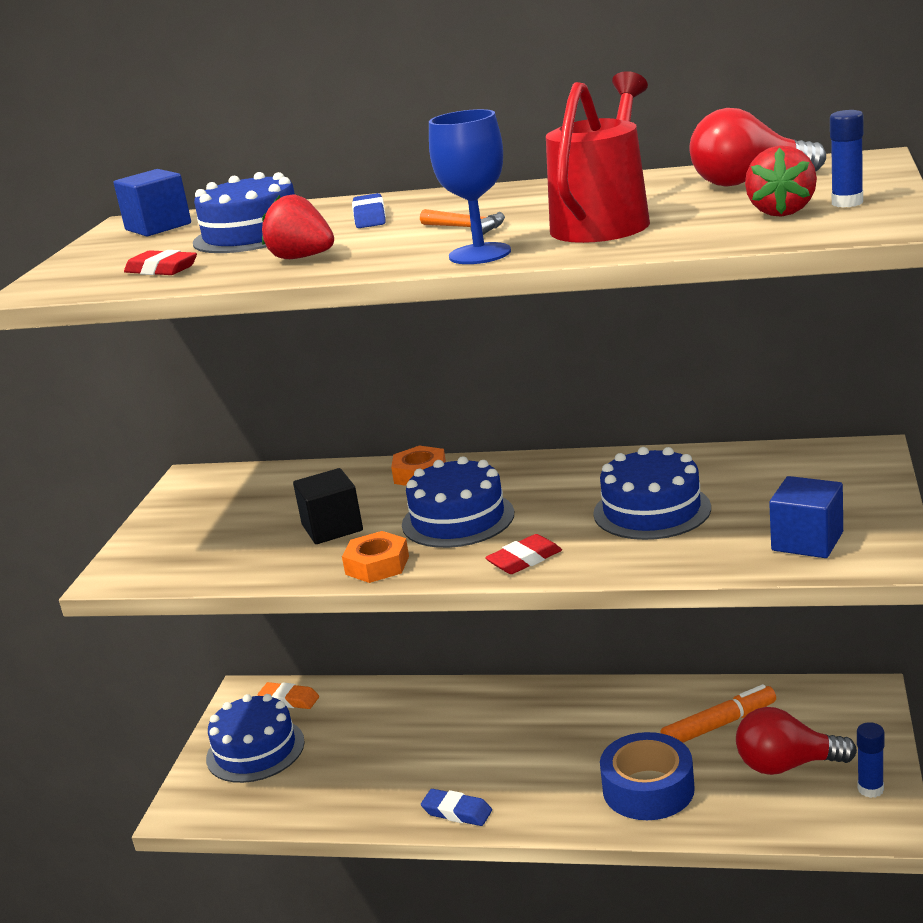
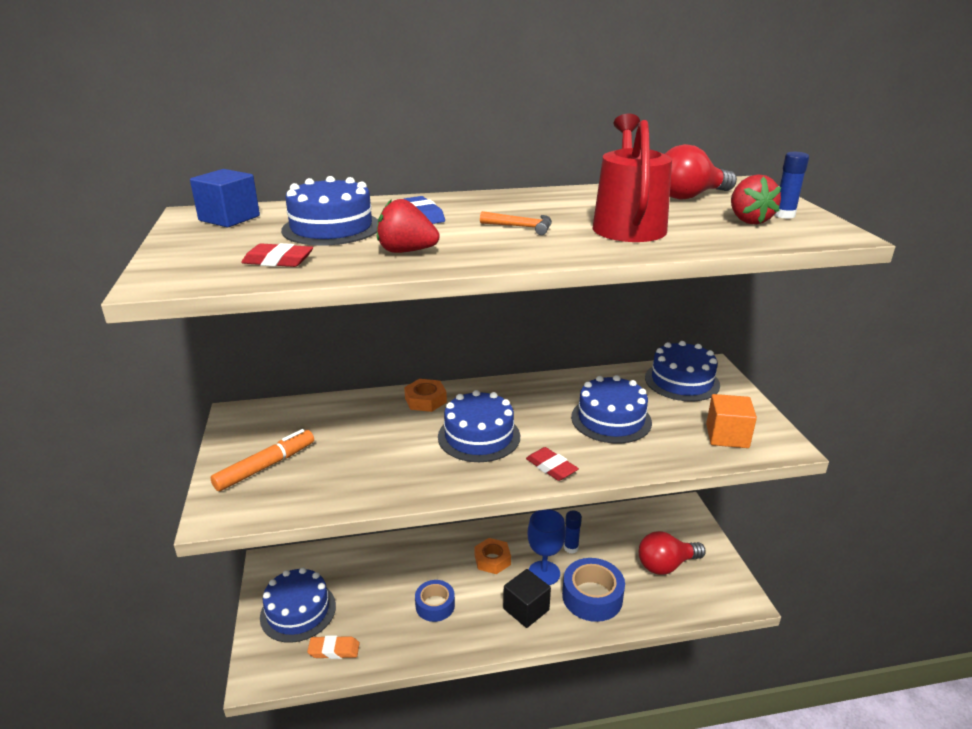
camera: 25 degrees left, 5 degrees up
orange eraser [258,682,319,709] -> orange eraser moved to [307,635,360,659]
black cube [293,468,363,544] -> black cube moved to [503,569,551,628]
orange nut [342,531,409,583] -> orange nut moved to [474,538,511,574]
blue eraser [421,789,492,826] -> none
blue goblet [429,109,511,264] -> blue goblet moved to [528,509,566,585]
red eraser [485,534,562,574] -> red eraser turned 75 degrees counterclockwise [526,447,579,481]
orange marker [660,684,776,743] -> orange marker moved to [210,429,314,491]
blue cube [769,476,843,558] -> orange cube [706,394,757,448]
blue glue stick [857,722,884,798] -> blue glue stick moved to [564,510,582,554]
none -> blue tape [415,580,455,622]
none -> blue cake [645,341,720,401]

